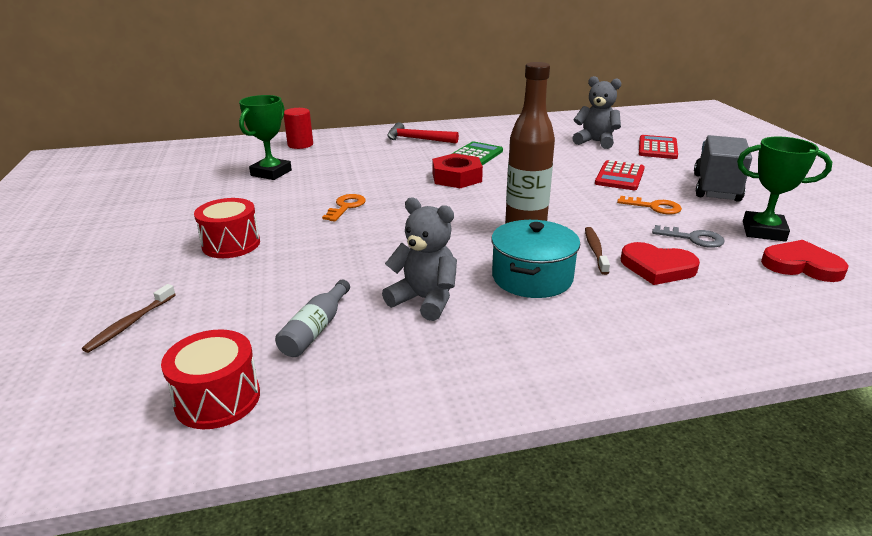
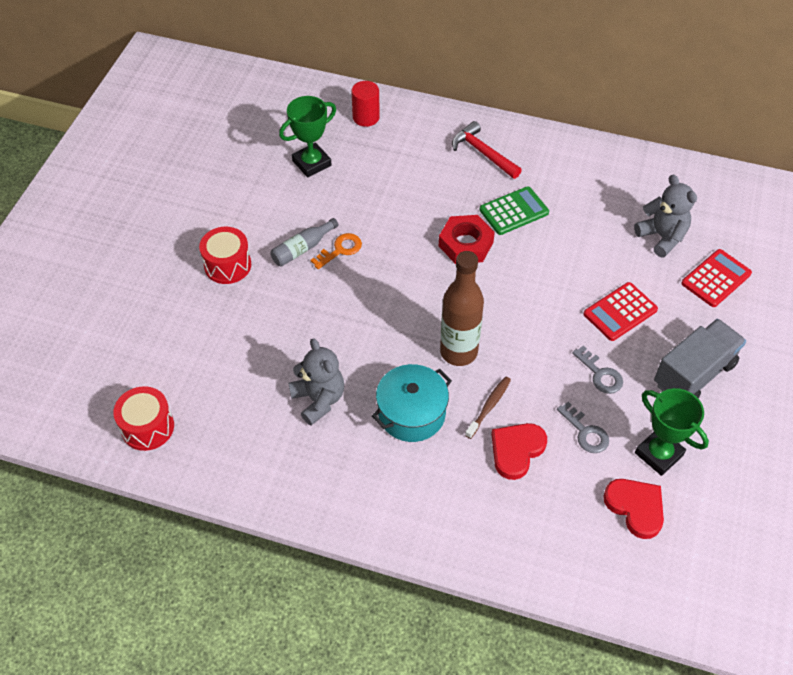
camera: 30 degrees right, 25 degrees up
brown toothbrush [82,284,176,353] -> none
grey bottle [275,279,350,357] -> grey bottle moved to [270,218,339,267]
orange key [617,196,682,214] -> grey key [572,345,623,394]
red heart [621,242,700,285] -> red heart turned 75 degrees clockwise [491,423,547,480]

